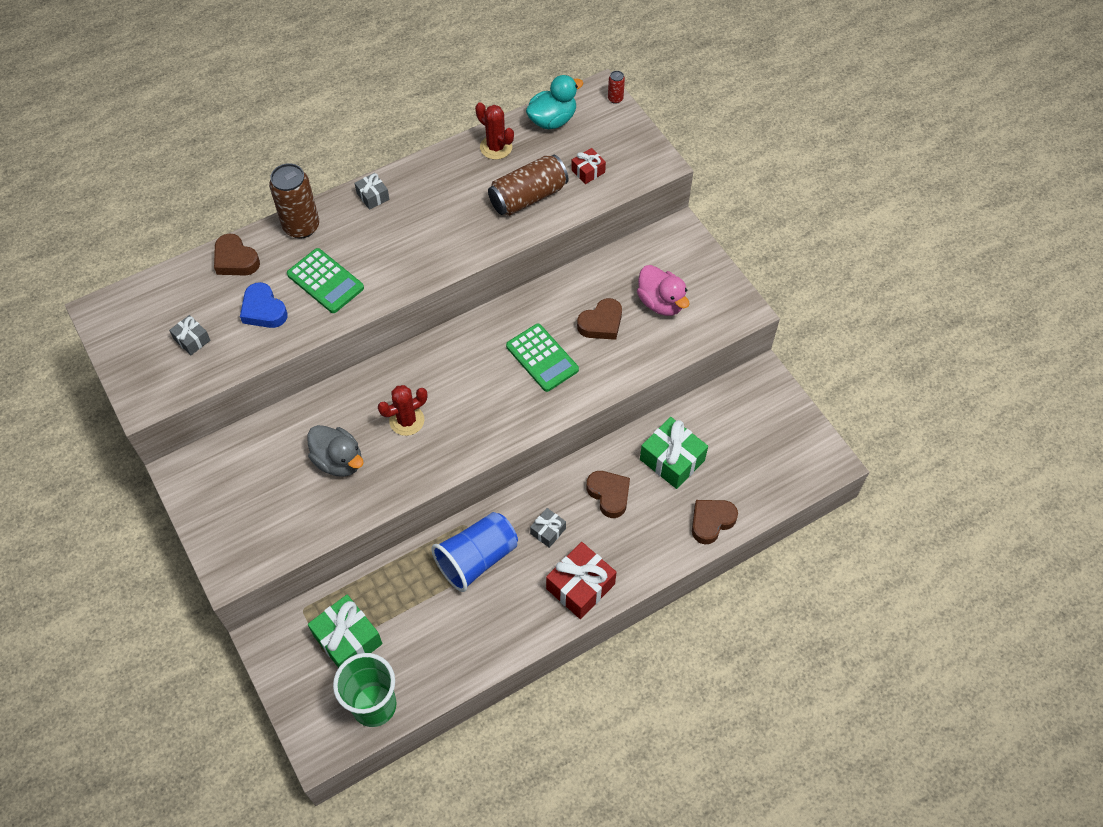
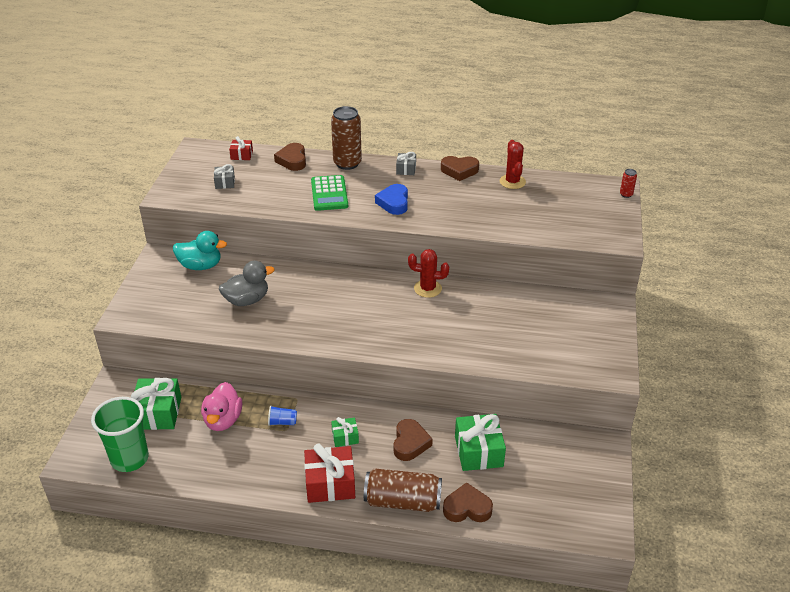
camera: 40 degrees right, 20 degrees down
blue heart [240,282,288,328] -> blue heart moved to [375,184,408,215]
grey duck [308,425,364,477] -> grey duck turned 105 degrees counterclockwise [219,261,275,306]
red cactus [378,385,427,436] -> red cactus moved to [408,249,449,298]
blue cup [431,512,518,592] -> blue cup [268,406,297,426], size x0.43
brown can [488,155,568,216] -> brown can moved to [364,468,442,512]
green calculator [506,324,579,392] -> none
turquoise duck [526,75,583,130] -> turquoise duck moved to [173,231,227,270]
grey gift [530,508,566,548] -> green gift [331,417,359,447]
red gift [571,148,606,184] -> red gift moved to [229,136,253,160]
brown heart [577,298,622,340] -> brown heart moved to [441,156,479,181]
pink duck [637,265,689,316] -> pink duck moved to [201,382,242,431]

